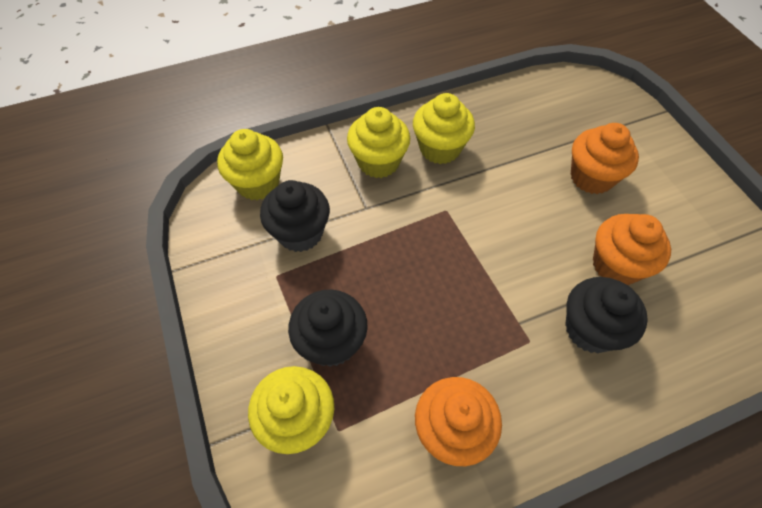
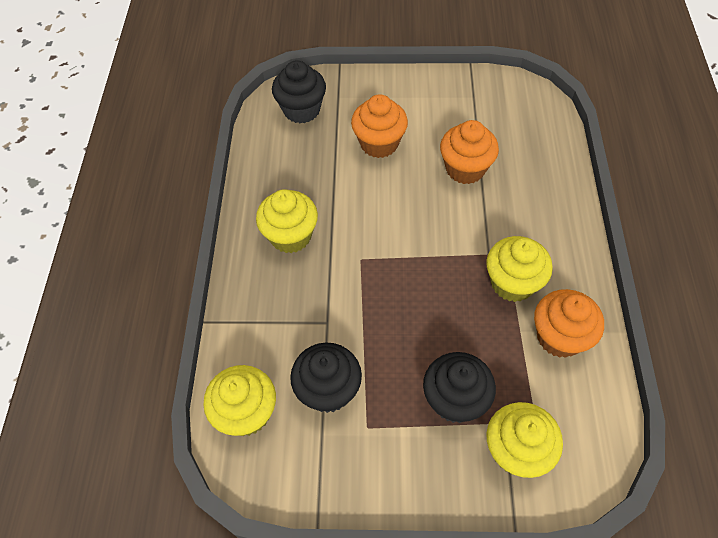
camera: 65 degrees left, 0 degrees up
yellow cupcake [347,107,410,178] -> yellow cupcake moved to [486,236,553,302]
black cupcake [565,277,648,353] -> black cupcake moved to [272,60,326,123]

